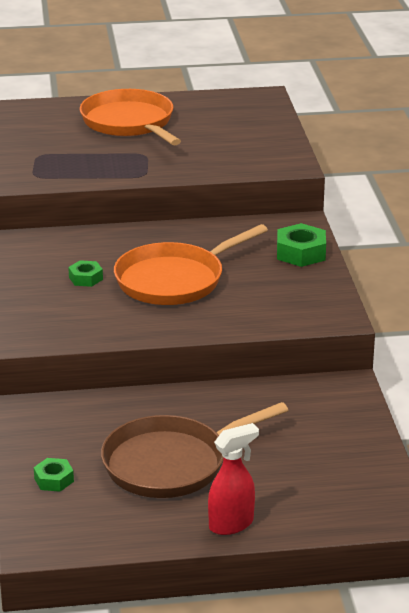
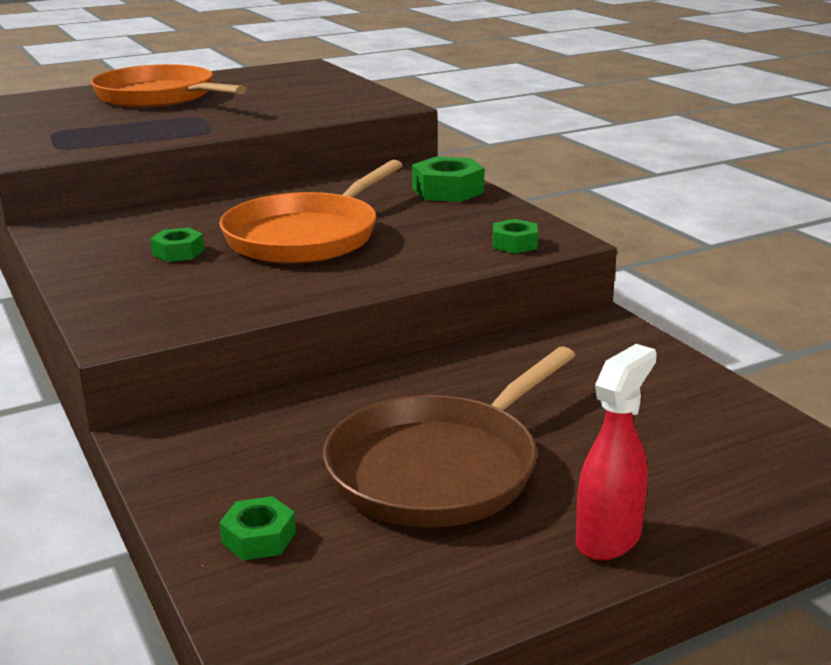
camera: 20 degrees left, 5 degrees down
none -> green nut [493,219,538,254]

